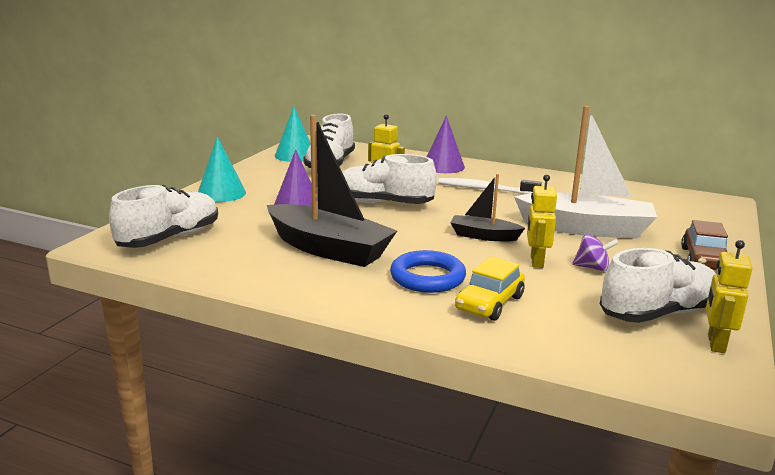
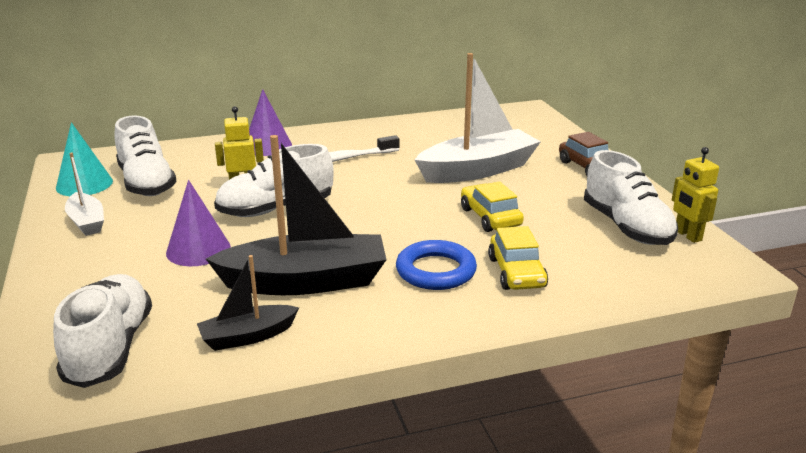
camera: 40 degrees left, 5 degrees up
turquoise cone [198,136,246,202] -> none
black boat [450,174,525,241] -> black boat moved to [197,255,299,351]
yellow robot [527,174,557,268] -> yellow car [461,181,524,232]
purple spinning top [572,234,619,271] -> none
white shoe [600,248,716,323] -> white shoe turned 135 degrees clockwise [584,150,678,245]
none -> white boat [65,153,104,236]

